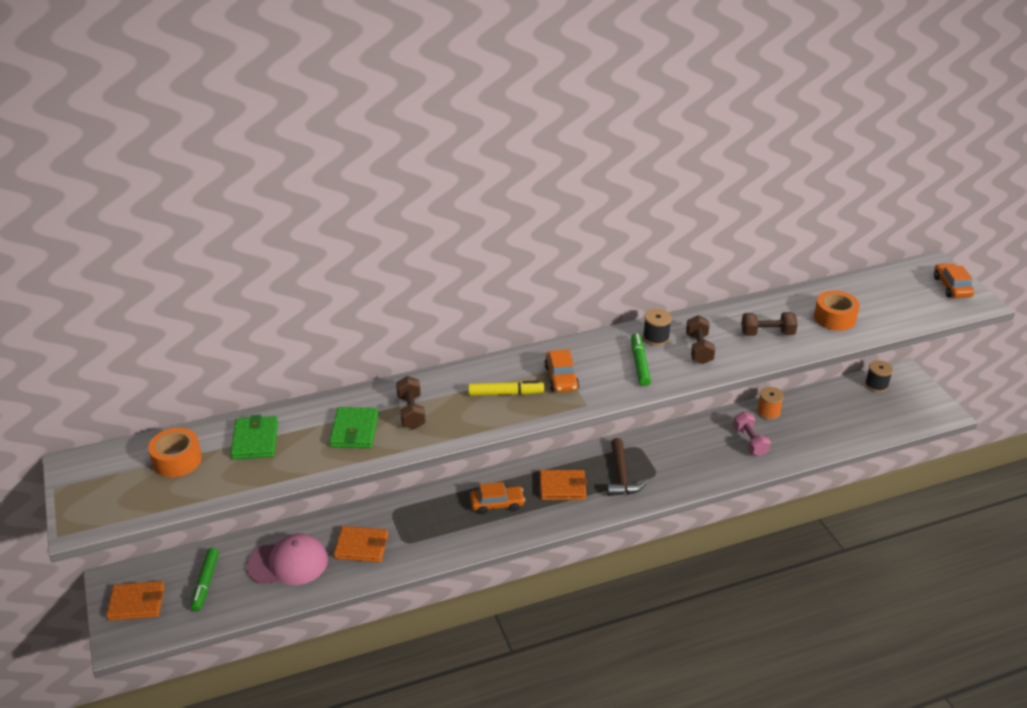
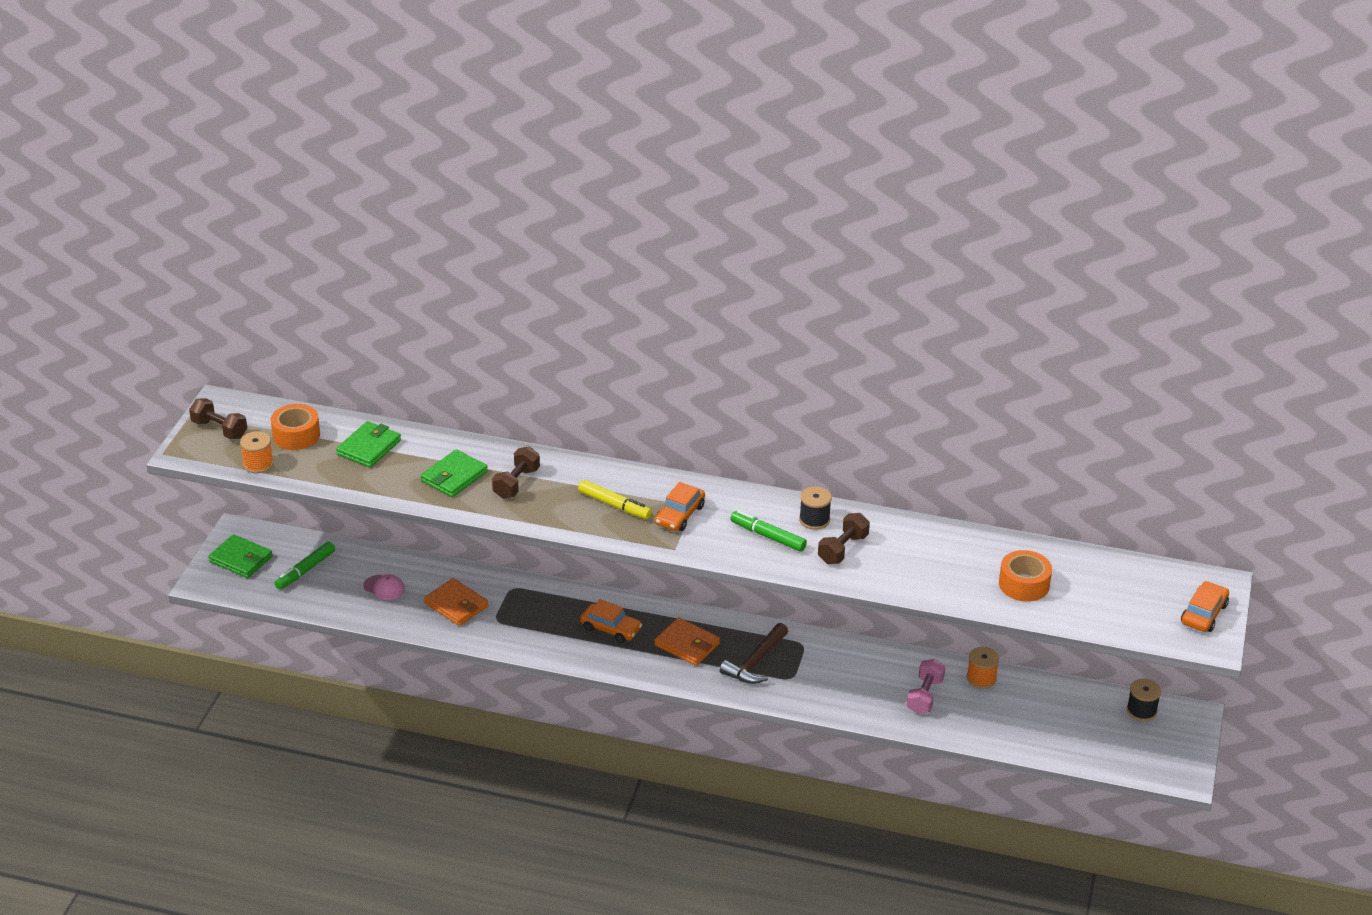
camera: 35 degrees right, 0 degrees up
orange wallet [106,581,165,621] -> green wallet [208,534,273,578]
pink cap [246,534,328,585] -> pink cap [364,574,405,600], size x0.51
green marker [631,333,651,386] -> green marker turned 90 degrees counterclockwise [730,510,807,552]
brown dumbbell [741,312,798,336] -> brown dumbbell moved to [189,398,247,439]
none -> orange spool [240,431,274,473]

